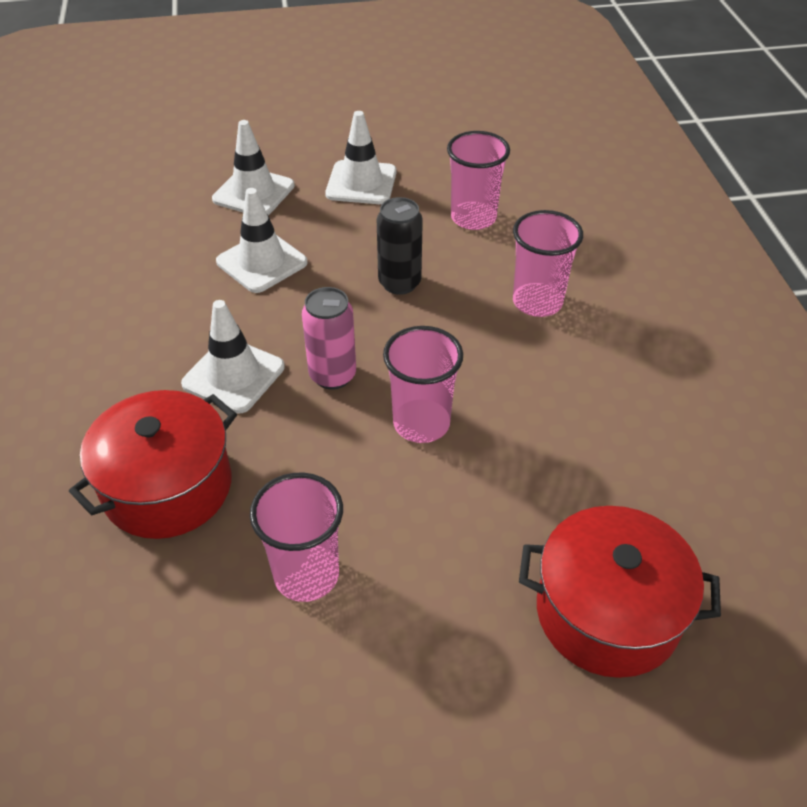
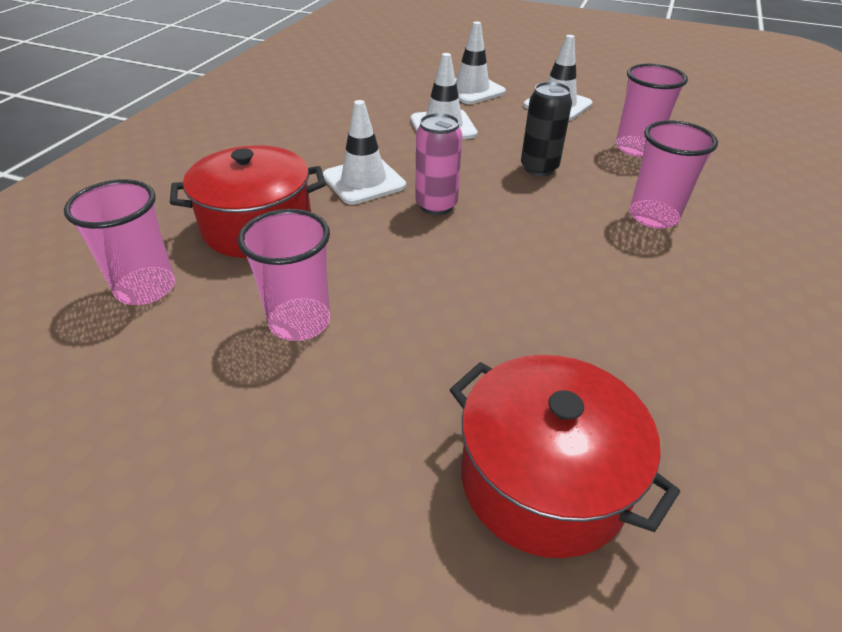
camera: 30 degrees right, 5 degrees down
pink cup [383,326,463,443] -> pink cup moved to [64,179,175,305]

